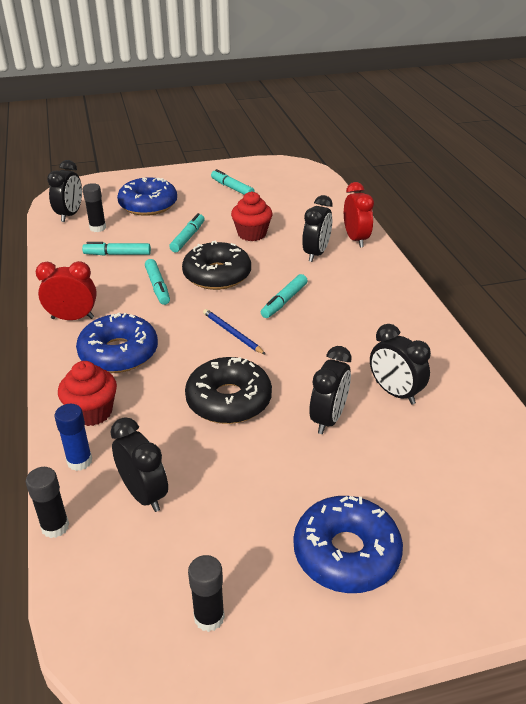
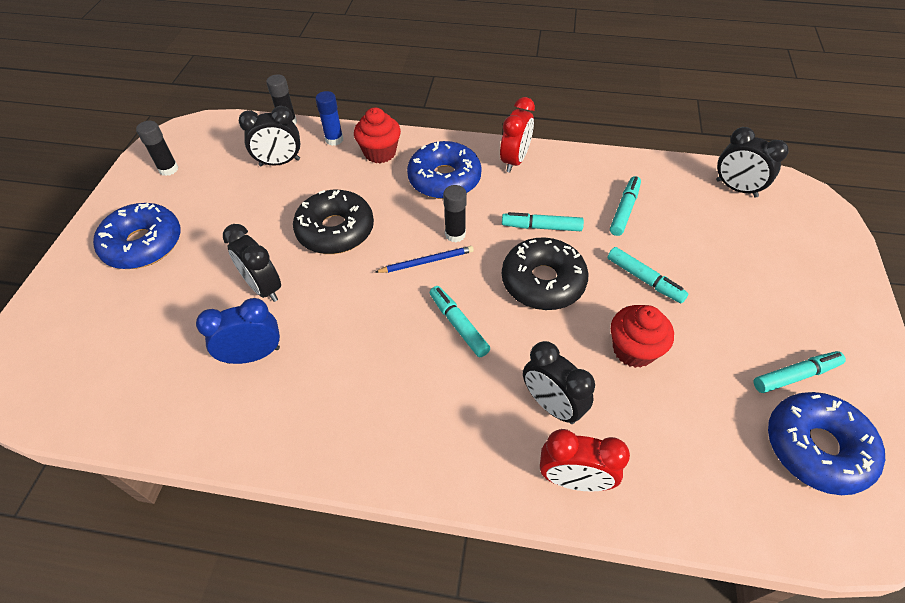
camera: 115 degrees right, 15 degrees up
black glue stick [83,183,106,232] -> black glue stick moved to [443,185,467,242]
blue donut [117,178,177,216] -> blue donut moved to [768,392,885,495]
black clock [370,324,431,404] -> blue clock [196,298,280,364]

